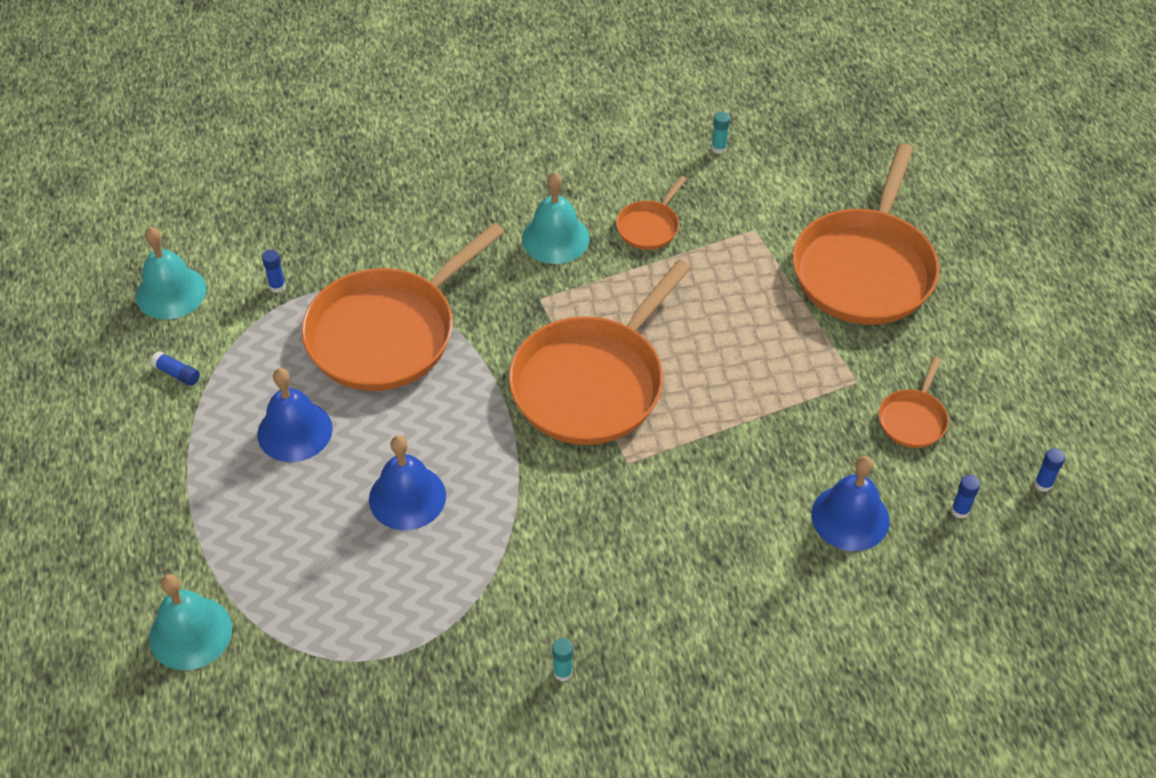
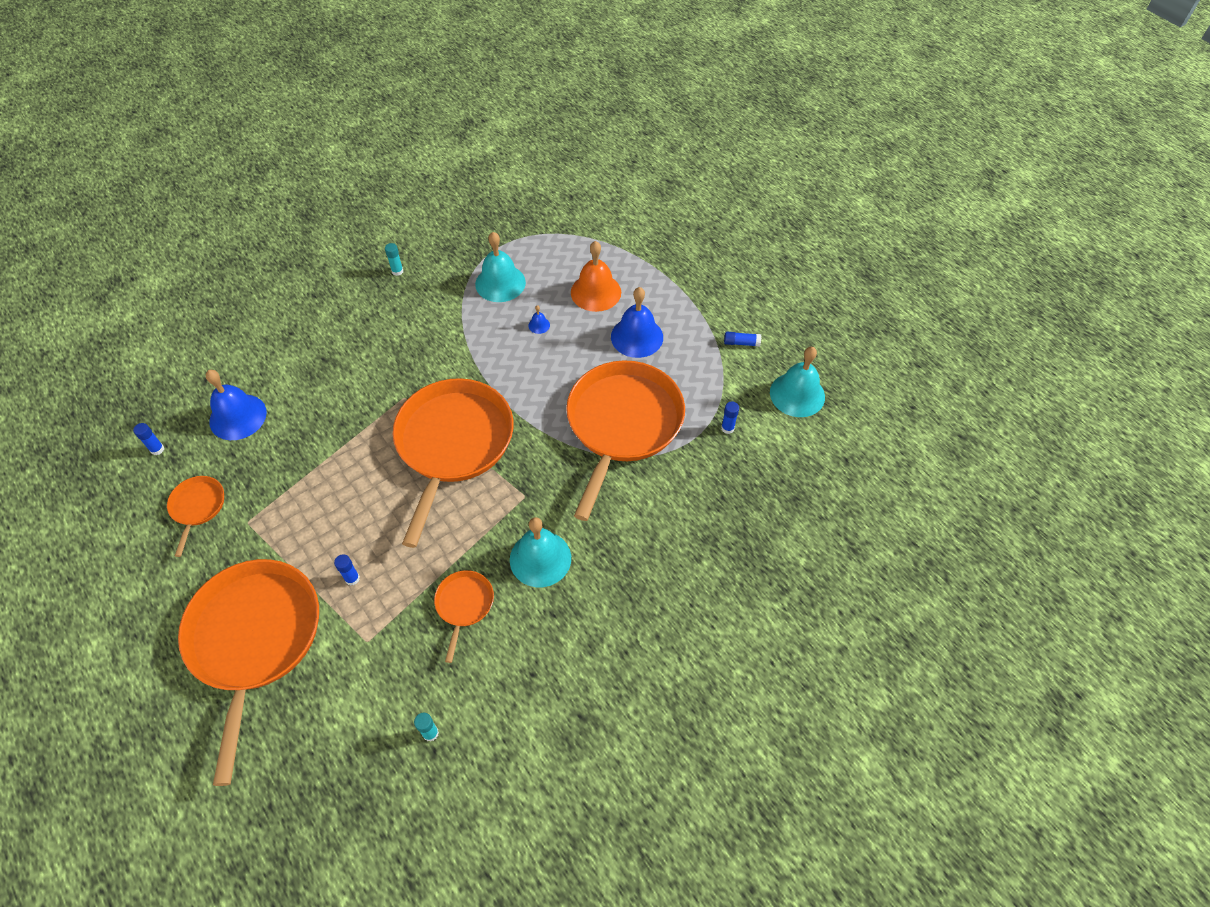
camera: 155 degrees right, 5 degrees up
turquoise bell [149,574,232,670] -> turquoise bell moved to [475,232,526,302]
blue bell [369,435,446,530] -> blue bell [528,305,550,334], size x0.42
blue glue stick [1034,448,1065,492] -> blue glue stick moved to [334,554,360,585]
none -> orange bell [571,241,621,312]

